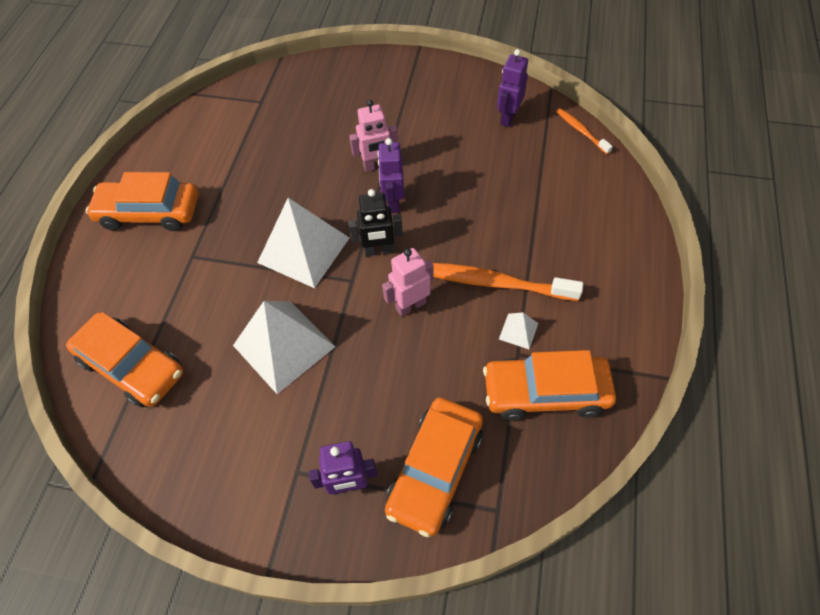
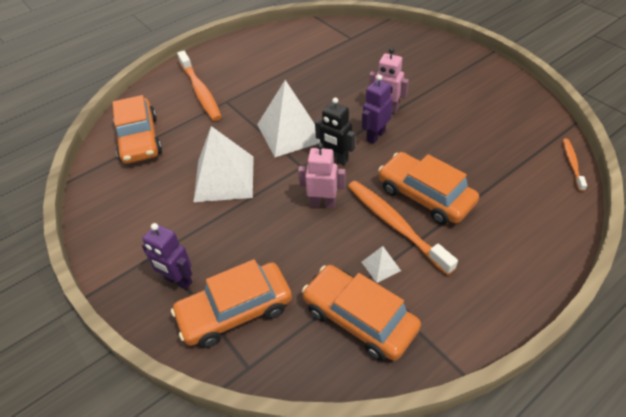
camera: 40 degrees right, 10 degrees down
orange car [85,172,198,231] -> orange car moved to [378,152,479,225]
purple robot [497,49,528,127] -> none
none -> orange toothbrush [177,51,222,121]

